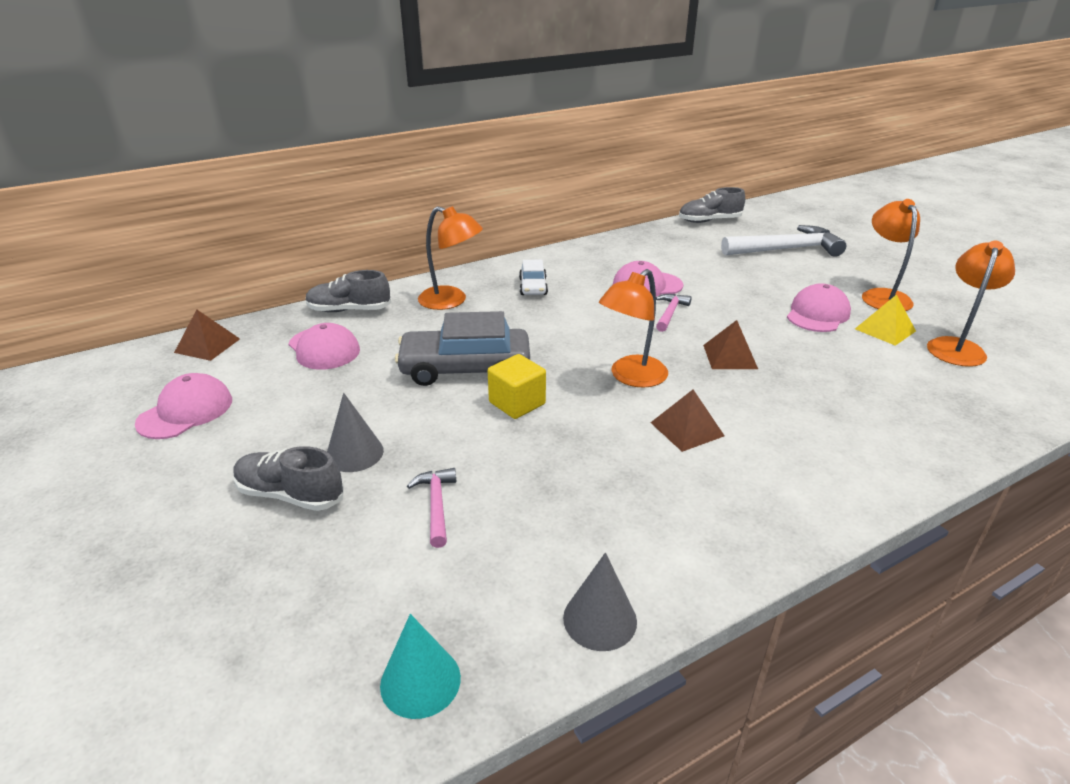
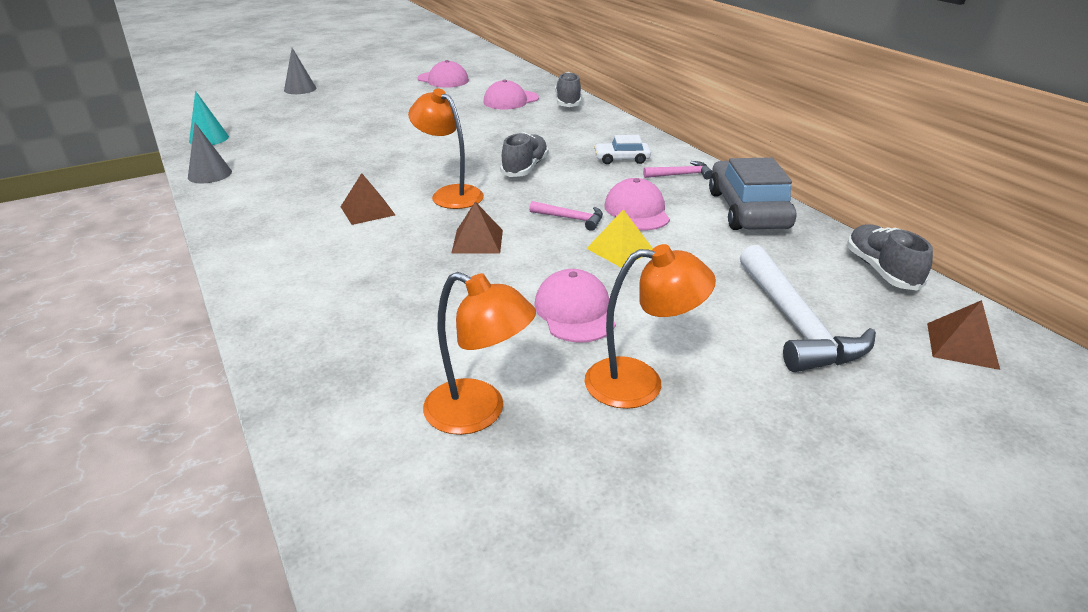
camera: 90 degrees right, 0 degrees up
brown pyramid [174,309,240,361] -> brown pyramid moved to [927,300,1000,370]
grey shoe [234,446,344,511] -> grey shoe moved to [500,132,549,177]
grey cone [327,393,384,472] -> grey cone moved to [284,48,316,94]
grey car [395,311,530,386] -> grey car moved to [709,157,797,230]
pink hammer [407,468,456,548] -> pink hammer moved to [643,161,712,179]
orange lamp [418,206,483,310] -> none
yellow cube [488,354,546,419] -> none
pink cap [787,283,851,332] -> pink cap turned 135 degrees counterclockwise [534,269,616,343]
yellow pyramid [855,294,916,346] -> yellow pyramid moved to [586,209,653,267]

